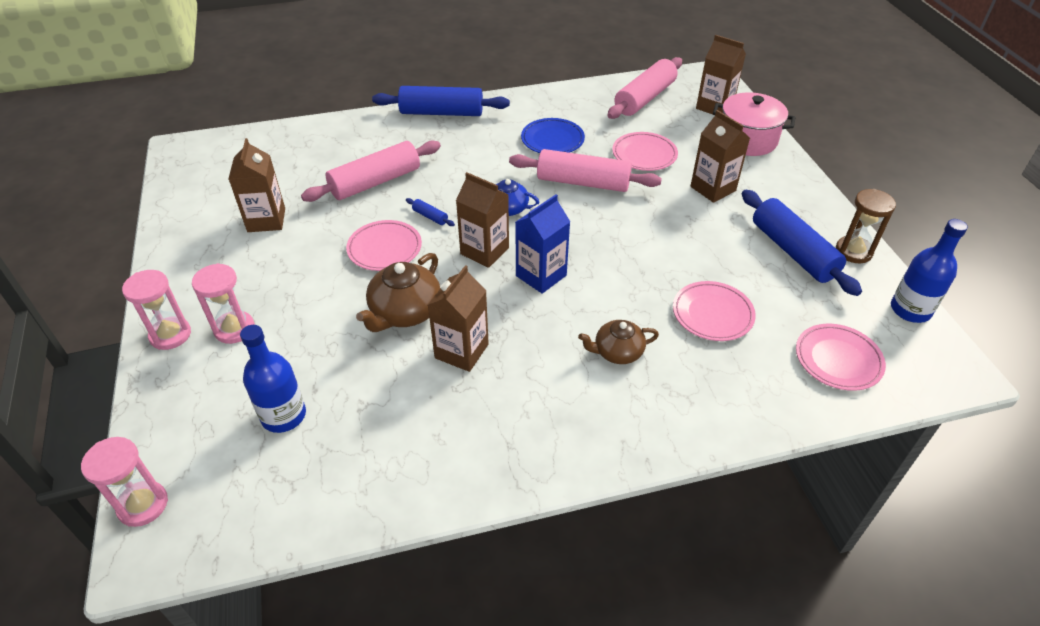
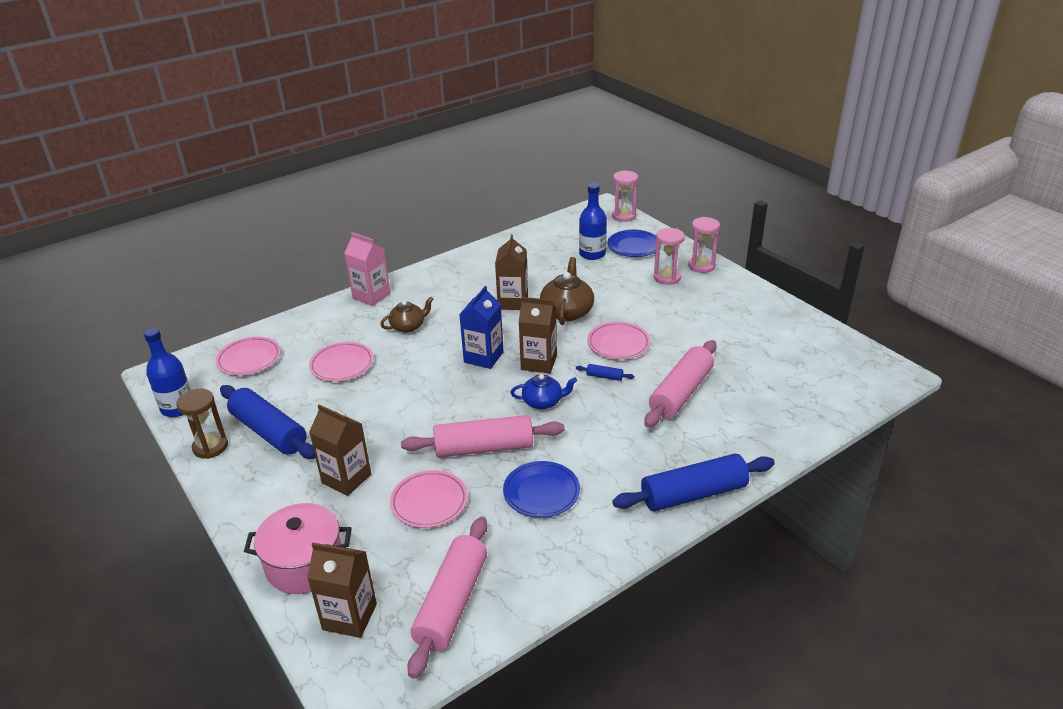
camera: 160 degrees right, 10 degrees down
brown carton [229,138,285,232] -> none
none -> pink carton [345,232,391,306]
none -> blue plate [607,230,656,257]

